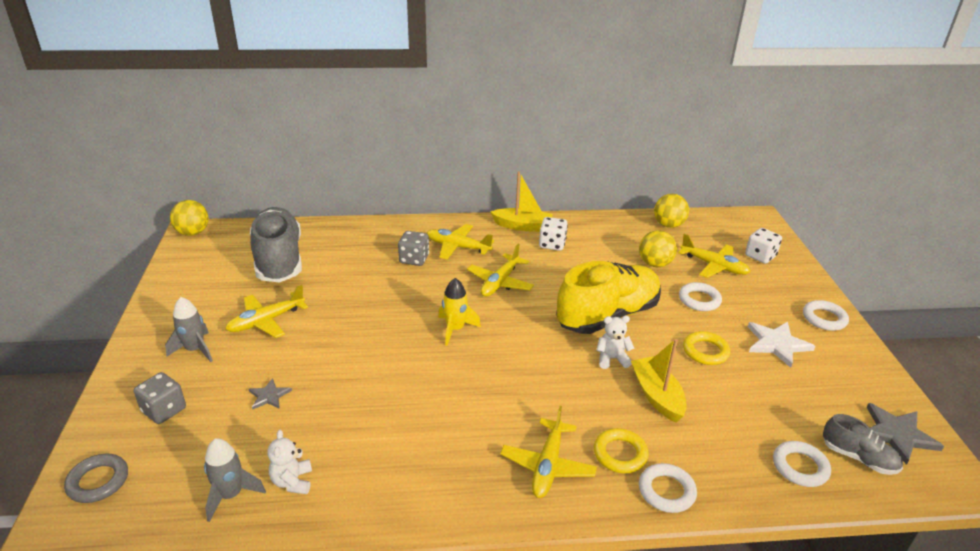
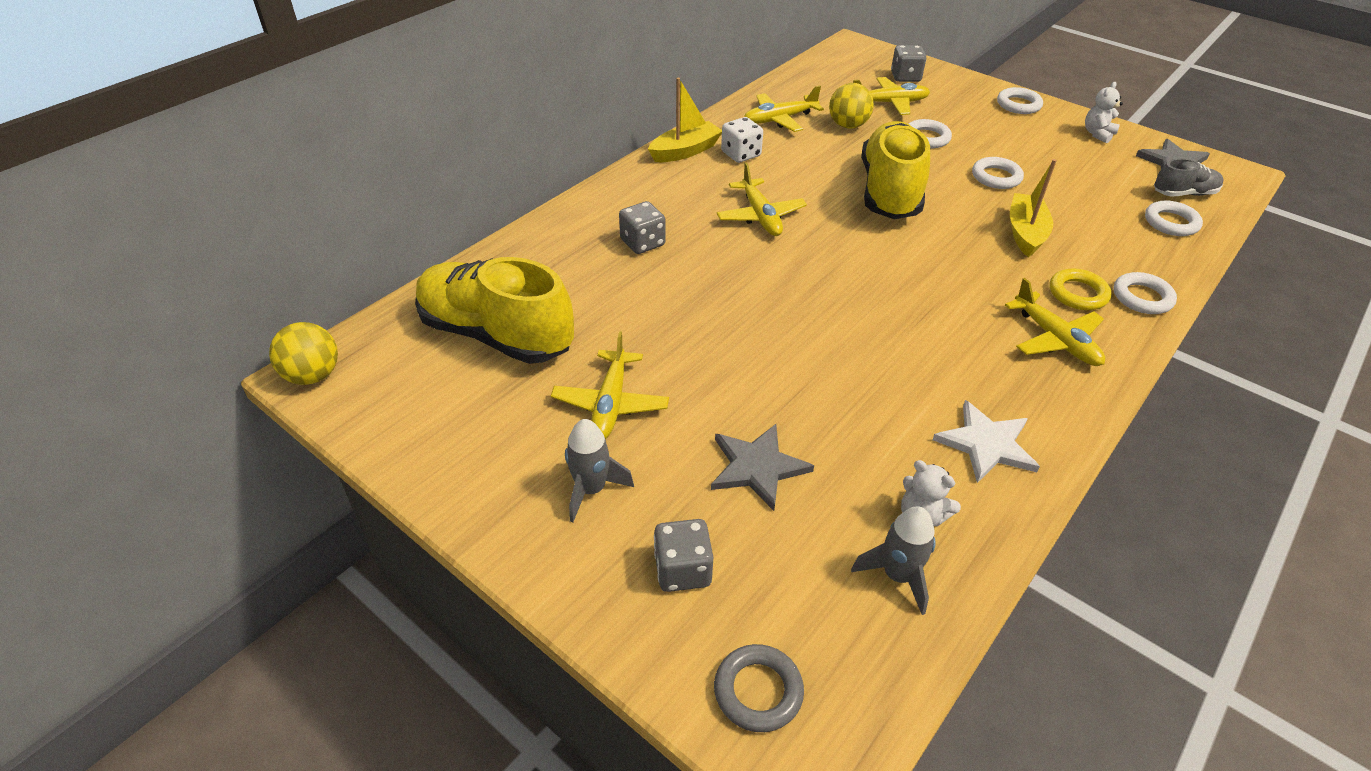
camera: 45 degrees left, 10 degrees up
grey star [249,378,292,410] -> grey star [711,424,814,511], size x1.74
grey shoe [250,207,302,282] -> yellow shoe [415,257,574,364]
yellow plane [426,224,494,259] -> yellow plane moved to [744,86,824,132]
yellow rocket [438,278,481,346] -> none
white teddy bear [596,316,635,369] -> white teddy bear moved to [1085,82,1123,143]
yellow boat [631,339,687,423] -> yellow boat turned 75 degrees clockwise [1010,159,1057,257]
yellow ball [654,194,689,228] -> none
yellow ring [683,331,730,365] -> white ring [972,157,1024,189]
white dice [745,228,782,264] -> grey dice [891,45,926,82]
white star [748,322,815,368] -> white star moved to [933,400,1040,483]

